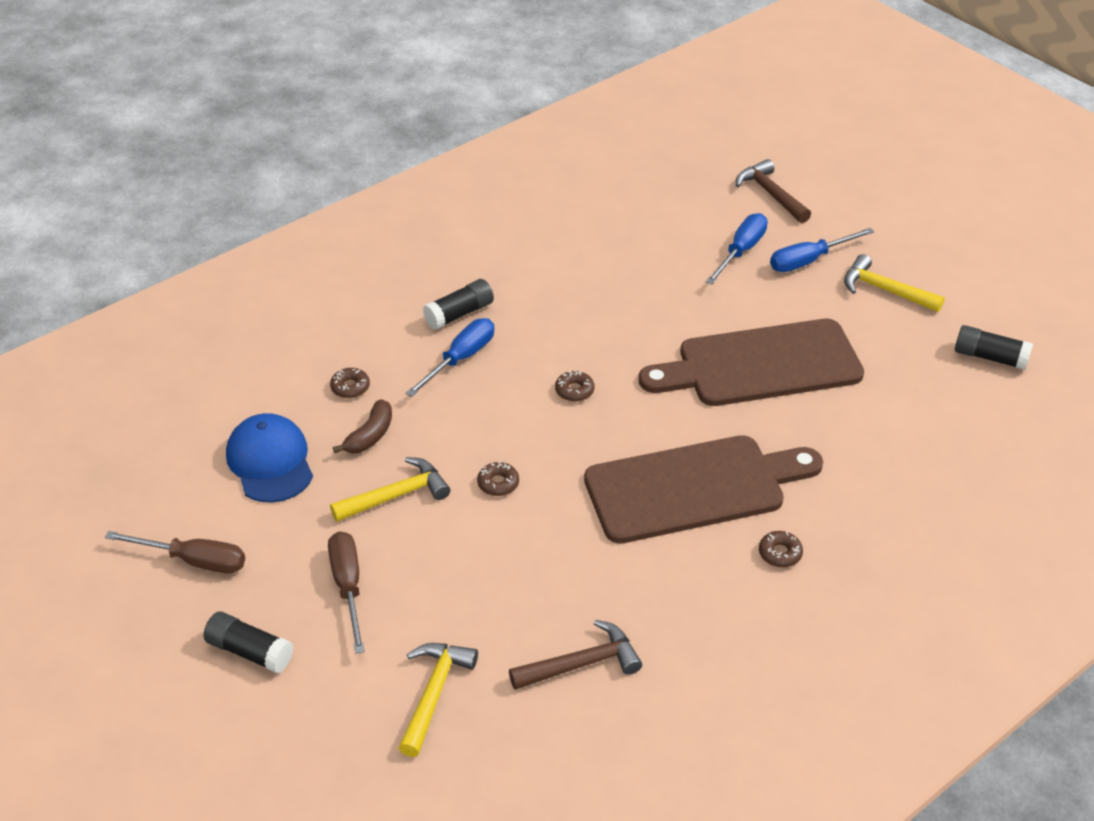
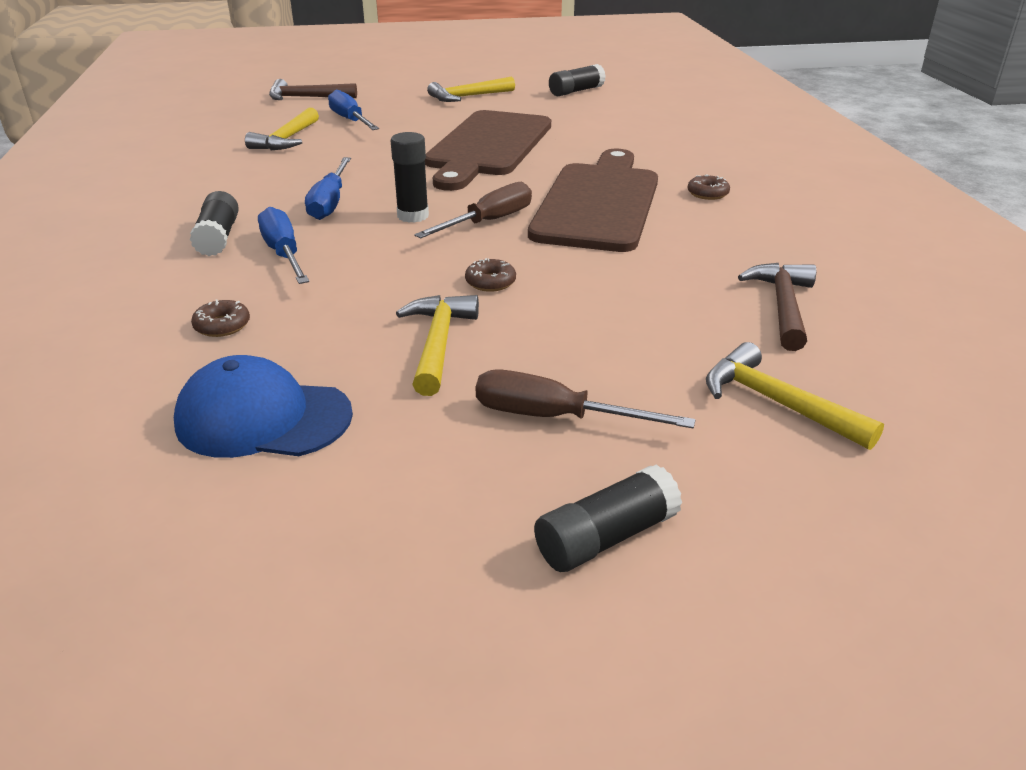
camera: 60 degrees left, 10 degrees down
brown screwdriver [105,531,245,574] -> brown screwdriver moved to [414,182,532,238]
brown banana [333,399,392,454] -> none
brown donut [555,371,594,402] -> black glue stick [391,132,429,223]
blue screwdriver [770,228,874,272] -> blue screwdriver moved to [305,157,351,220]
none -> yellow hammer [245,107,319,150]

